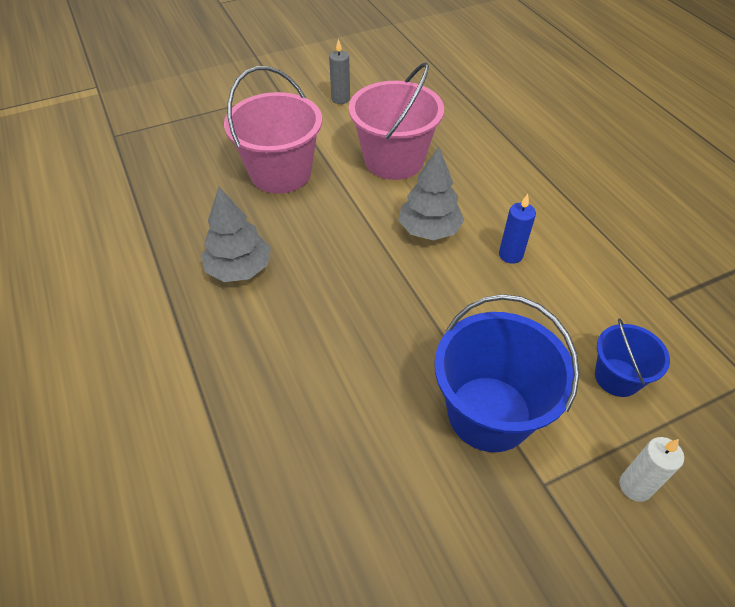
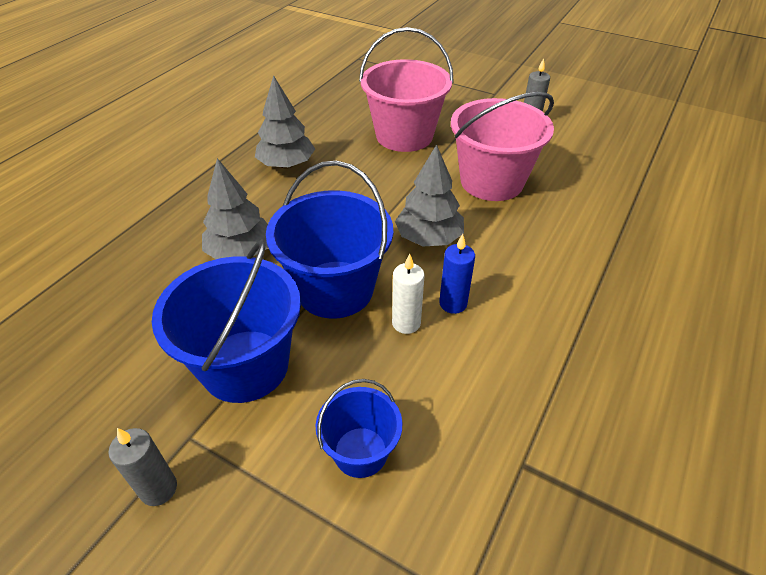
camera: 55 degrees right, 5 degrees down
white candle [619,437,684,502] -> white candle moved to [392,254,424,334]
none -> grey candle [108,428,177,506]
none -> grey tree [202,158,268,259]
none -> blue bucket [266,161,393,319]

